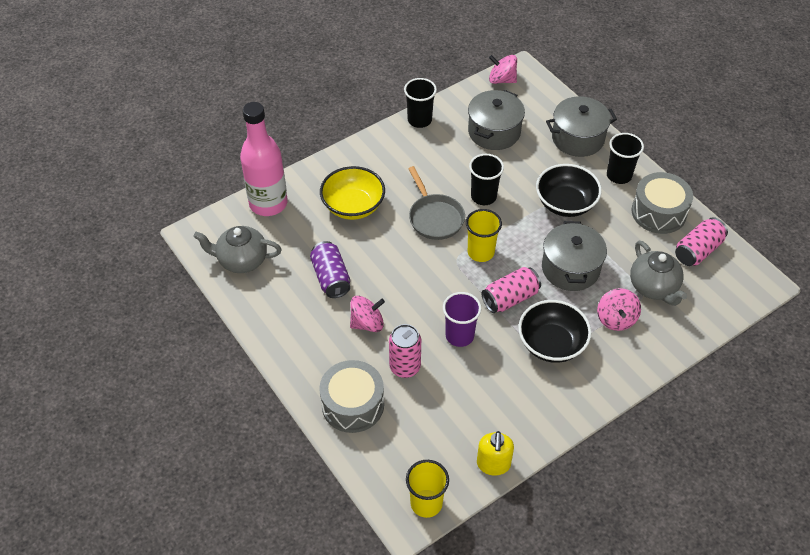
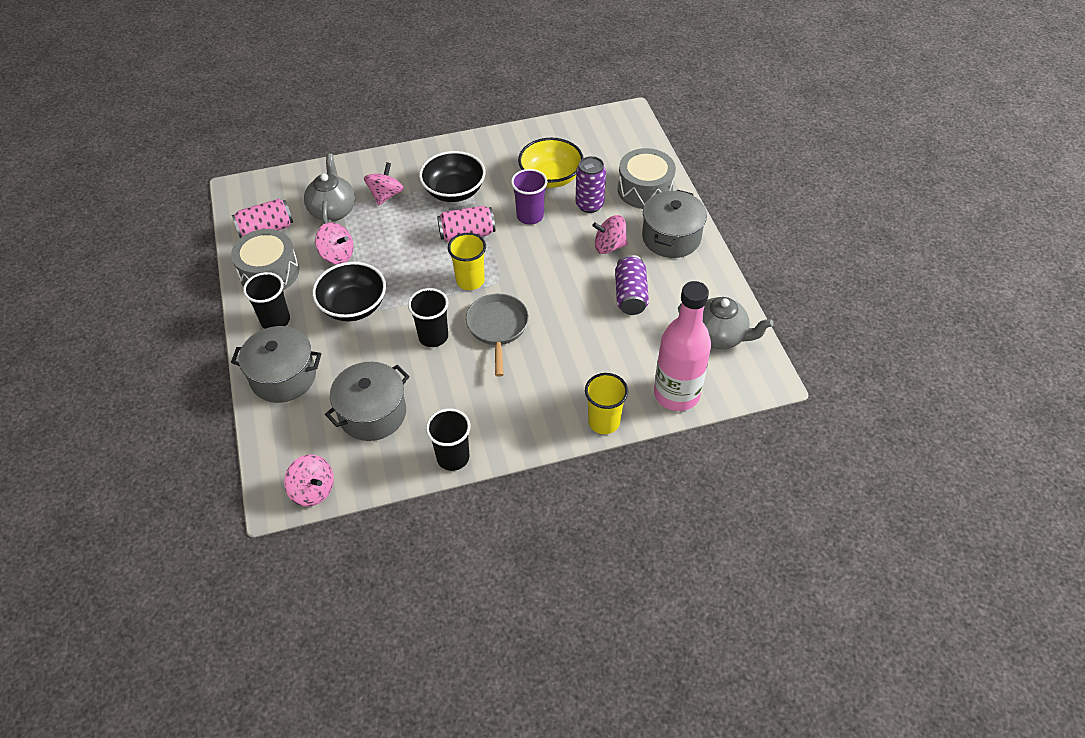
camera: 160 degrees left, 0 degrees up
yellow bowl [320,166,385,220] -> yellow bowl moved to [518,138,584,188]
pink can [389,324,421,378] -> purple can [576,156,606,213]
yellow cup [406,460,449,518] -> yellow cup moved to [585,373,628,434]
yellow soap dispenser [477,431,514,475] -> none
grey pot [542,221,607,291] -> grey pot moved to [642,190,707,258]
none -> pink spinning top [315,222,354,265]

